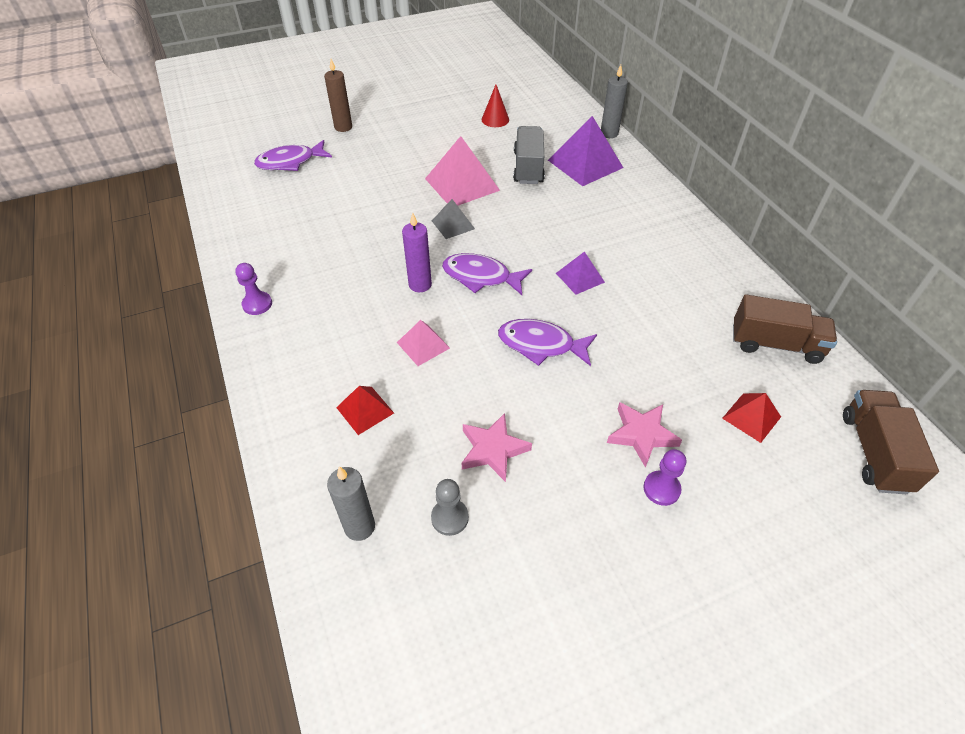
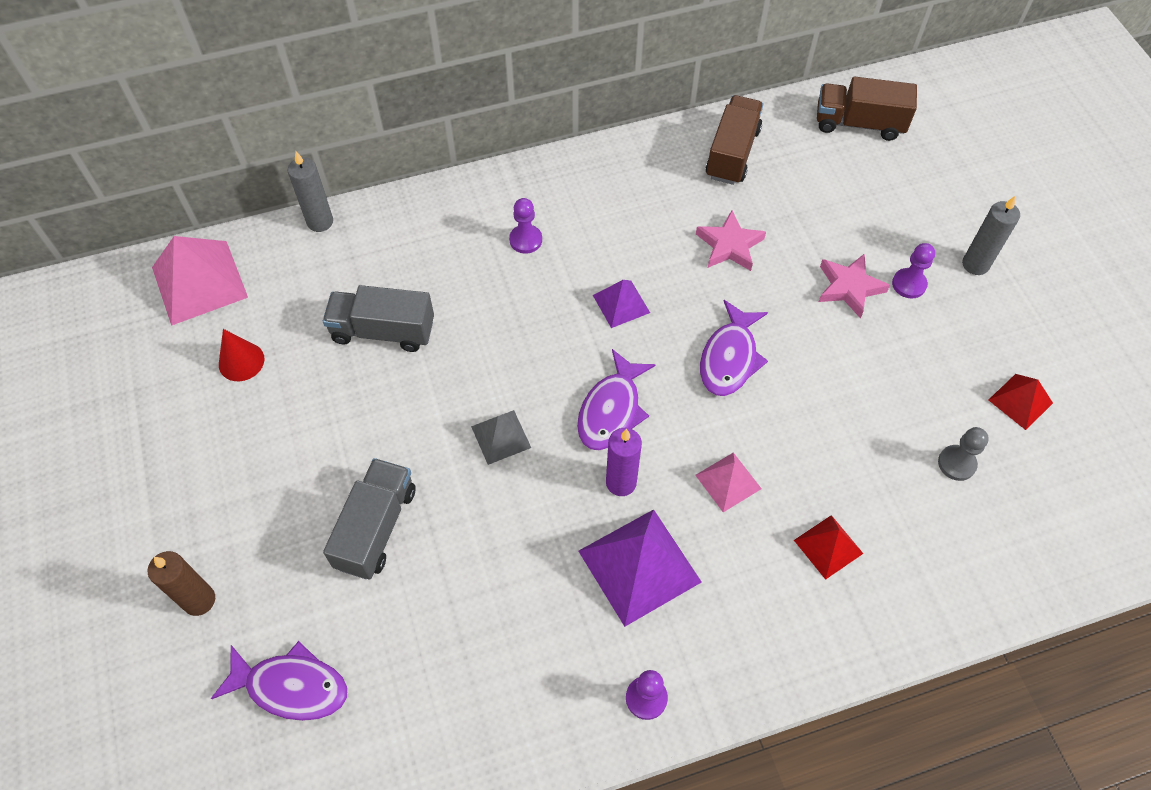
camera: 85 degrees left, 10 degrees up
purple fish [254,140,332,171] -> purple fish turned 60 degrees counterclockwise [211,641,348,721]
grey candle [327,466,375,541] -> grey candle moved to [962,196,1020,275]
pink pyramid [425,136,500,206] -> pink pyramid moved to [152,236,248,326]
pink star [462,413,532,482] -> pink star moved to [696,210,766,271]
purple pyramid [548,116,623,186] -> purple pyramid moved to [578,509,702,627]
red pyramid [722,393,781,443] -> red pyramid moved to [989,374,1053,430]
none -> grey truck [323,458,416,579]
none -> purple pawn [509,198,542,254]

